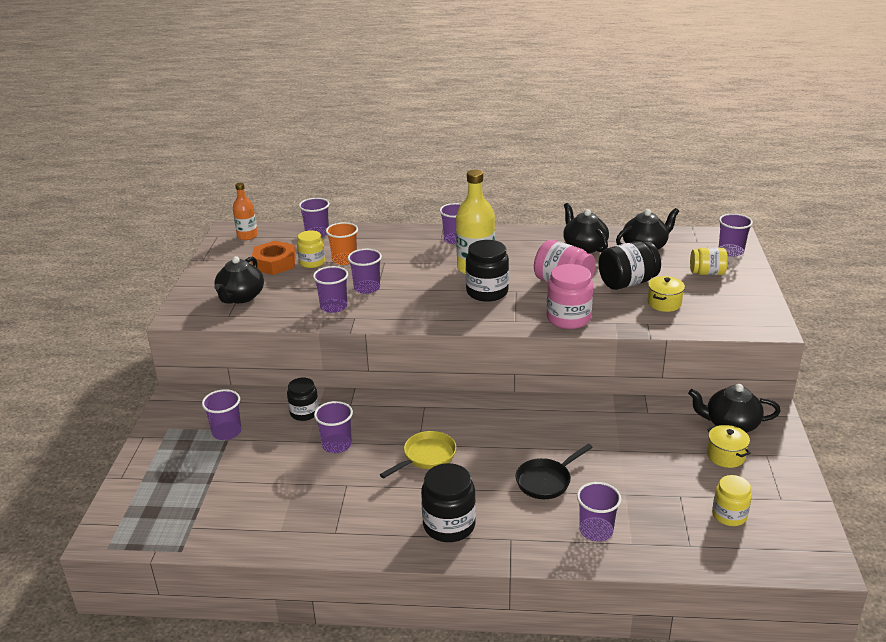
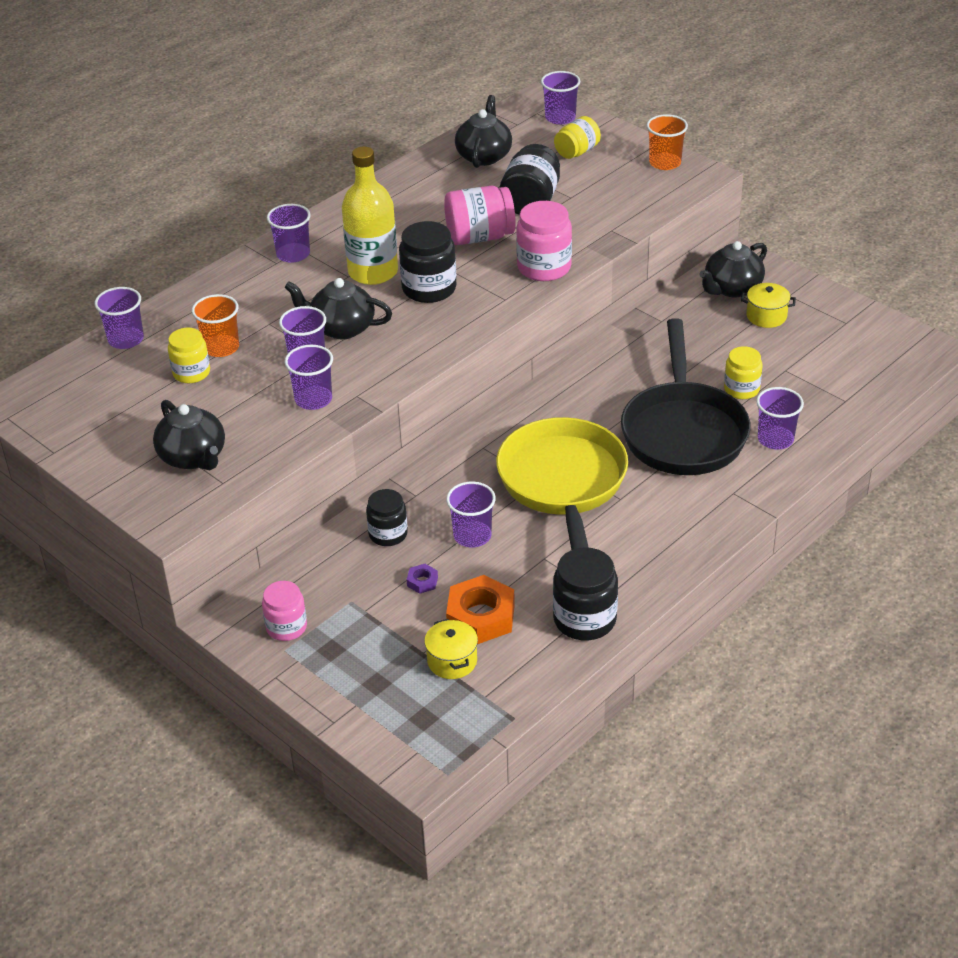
camera: 50 degrees left, 10 degrees up
purple cup [202,389,241,440] -> none
orange bottle [233,183,258,240] -> none
orange nut [252,241,296,275] -> orange nut moved to [446,575,515,644]
yellow pan [380,431,456,478] -> yellow pan [496,417,628,550], size x2.06
black jar [421,463,476,542] -> black jar moved to [553,547,618,640]
black pan [515,444,593,499] -> black pan [621,318,751,475], size x2.06
black teapot [563,203,609,253] -> black teapot moved to [284,278,392,339]
yellow pot [648,276,685,312] -> yellow pot moved to [424,619,478,679]
yellow jar [712,475,752,526] -> yellow jar moved to [724,346,763,399]
none -> pink jar [262,581,307,641]
none -> purple nut [407,564,438,594]
none -> orange cup [646,114,688,170]

